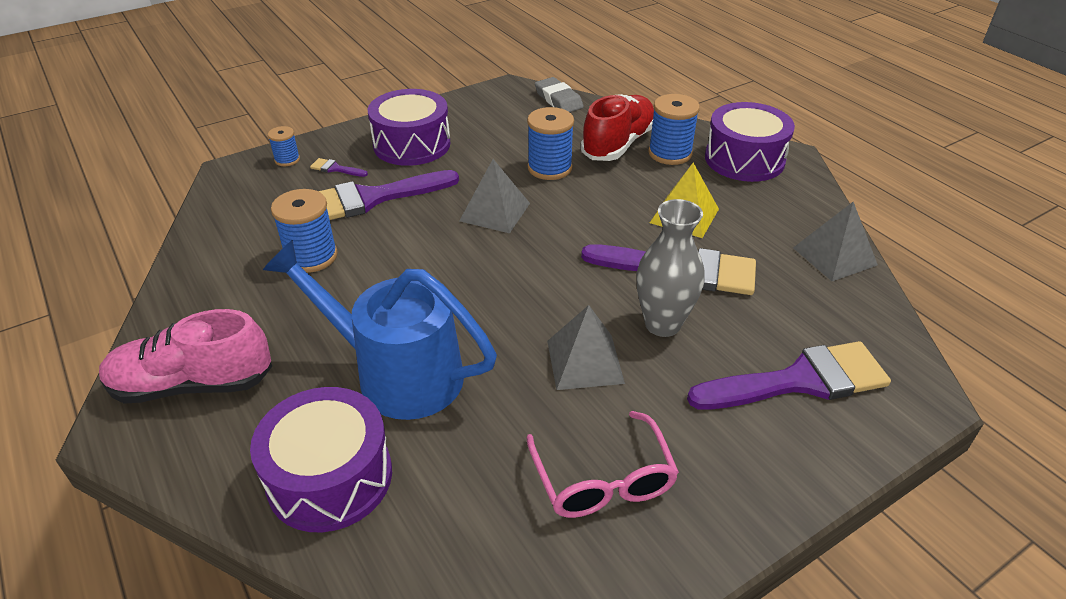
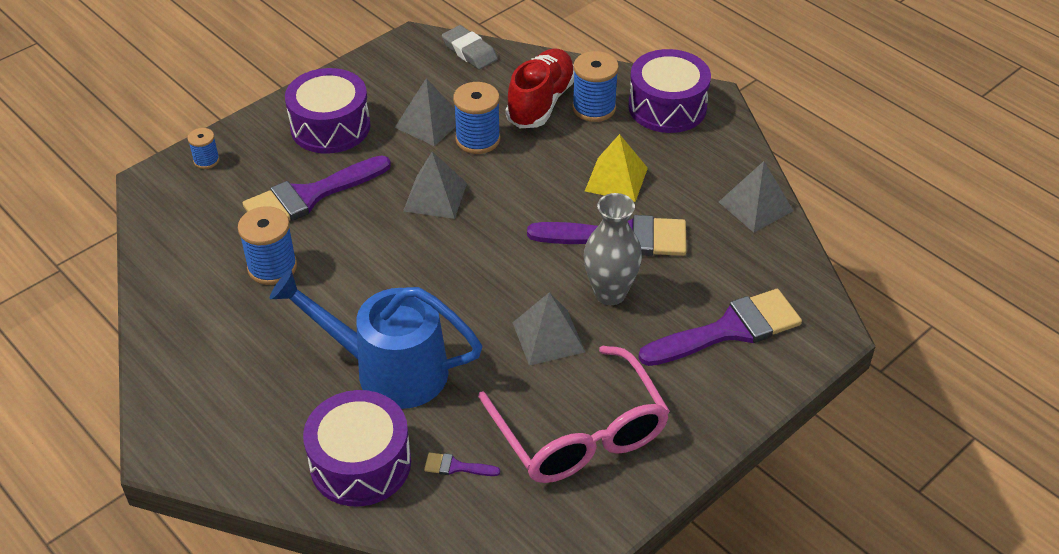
camera: 10 degrees left, 5 degrees up
pink shoe [99,309,272,404] -> none
purple brush [310,158,368,177] -> purple brush moved to [424,452,500,476]
pink glasses [526,411,679,518] -> pink glasses [478,346,670,483], size x1.52
none -> grey pyramid [395,78,456,146]

